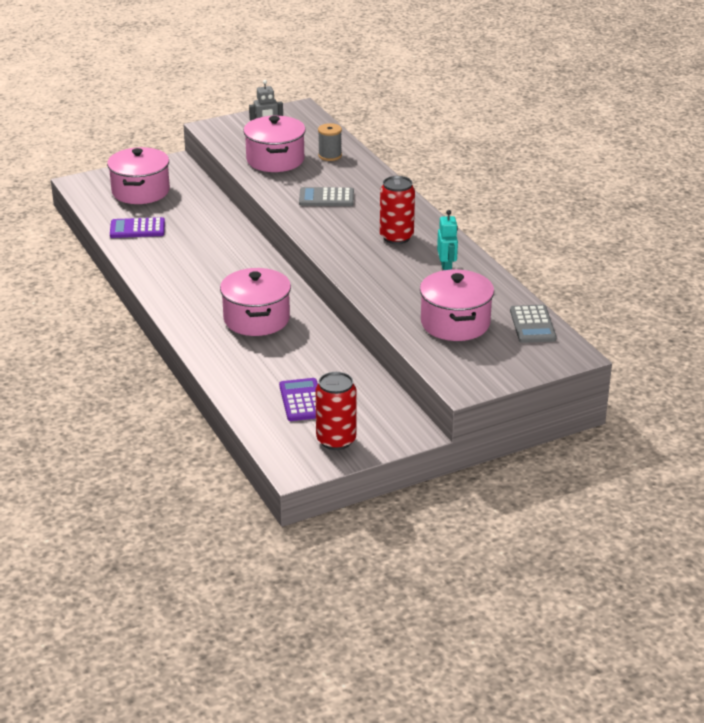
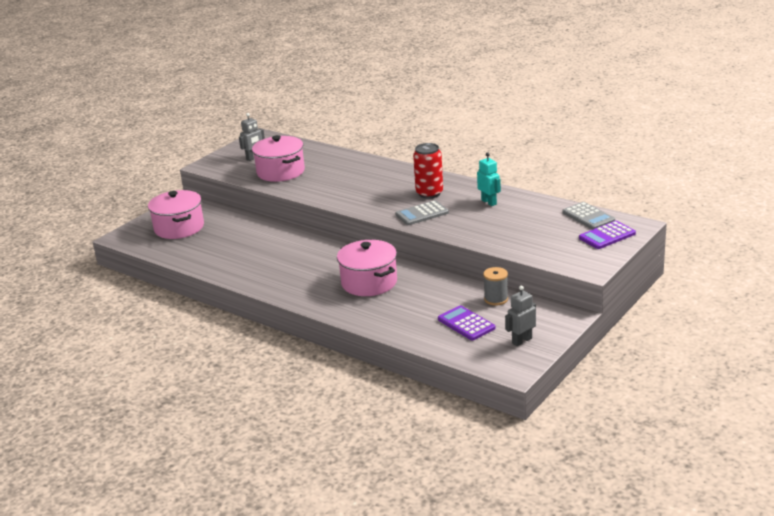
camera: 25 degrees left, 5 degrees down
purple calculator [110,217,165,238] -> purple calculator moved to [579,221,636,249]
grey calculator [299,187,354,206] -> grey calculator moved to [395,200,449,225]
red can [315,372,357,450] -> grey robot [505,286,536,346]
grey spool [318,123,342,161] -> grey spool moved to [483,267,508,306]
pink pot [420,269,494,341] -> none

